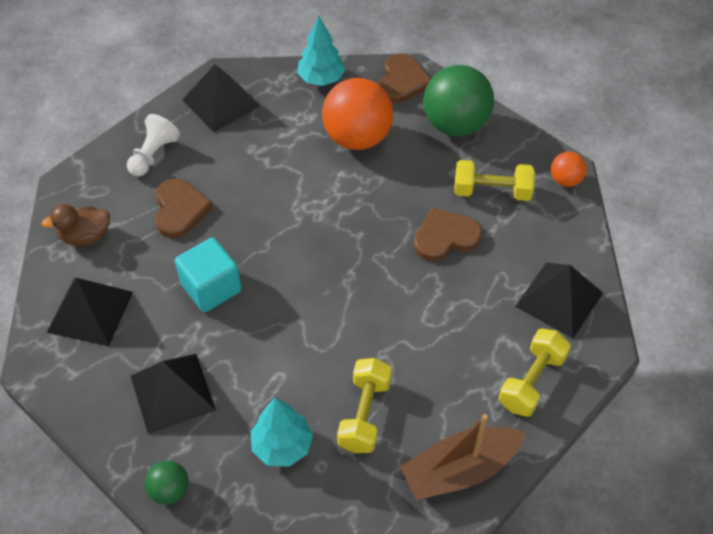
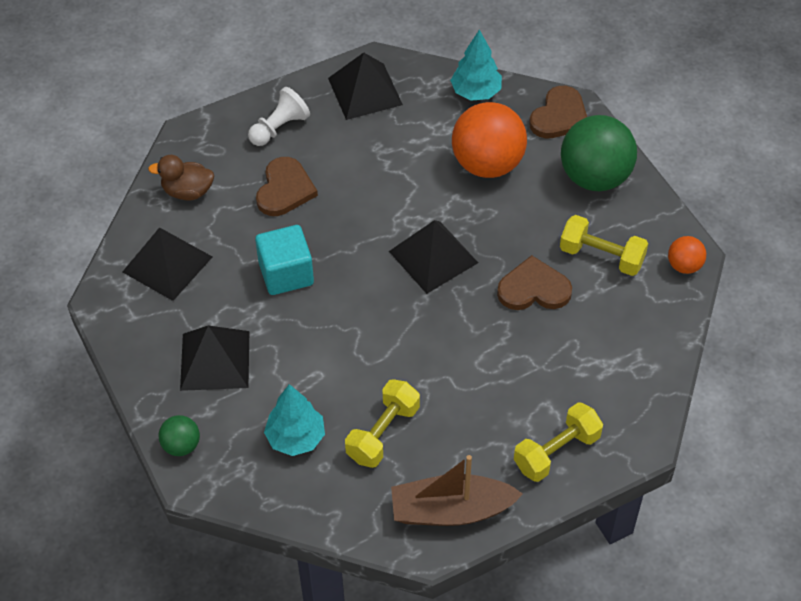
camera: 20 degrees right, 0 degrees up
black pyramid [515,263,603,338] -> black pyramid moved to [389,220,478,294]

